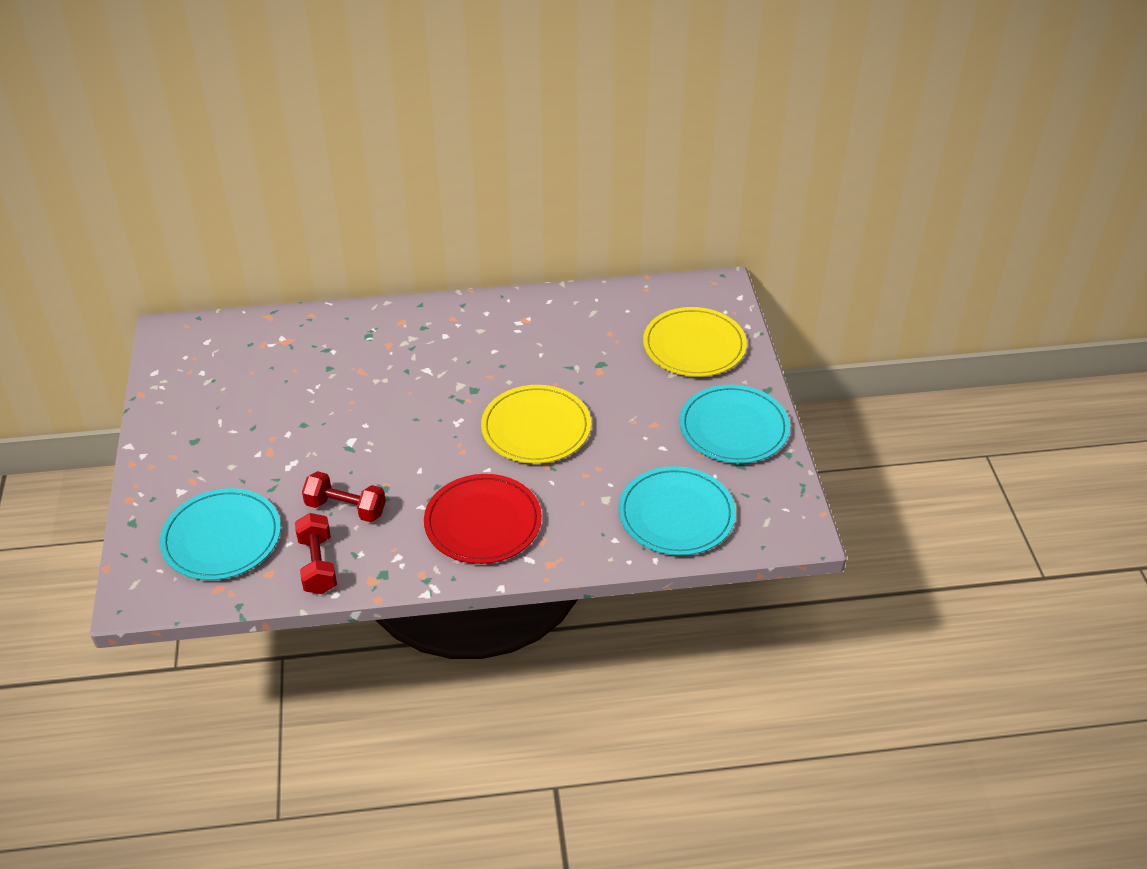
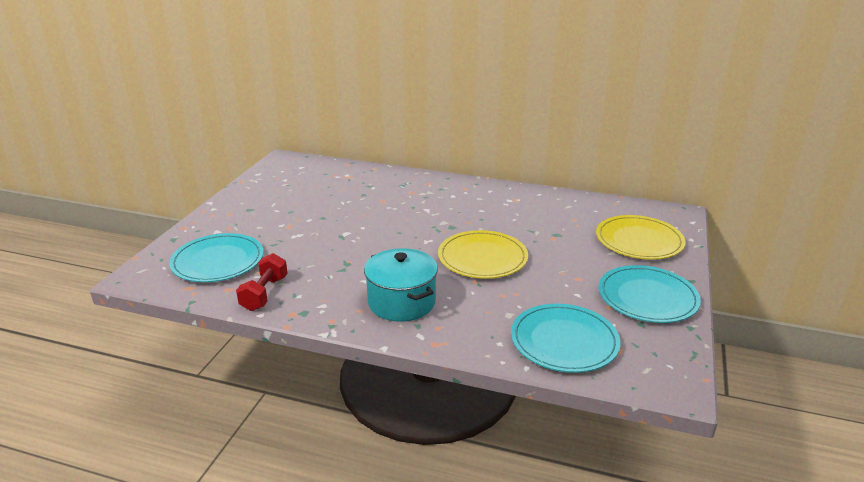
camera: 25 degrees right, 15 degrees down
red dumbbell [302,471,386,522] -> none
red plate [424,474,542,564] -> turquoise pot [364,248,438,322]

